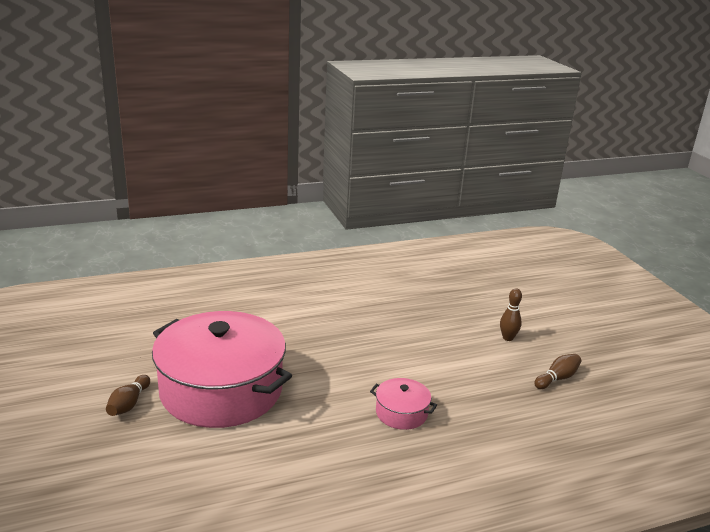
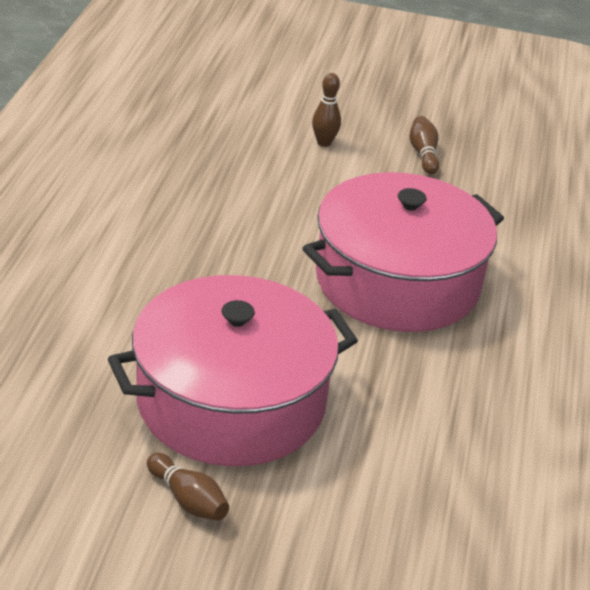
camera: 60 degrees left, 10 degrees up
pink pot [370,378,437,430] -> pink pot [303,172,504,332], size x2.37

